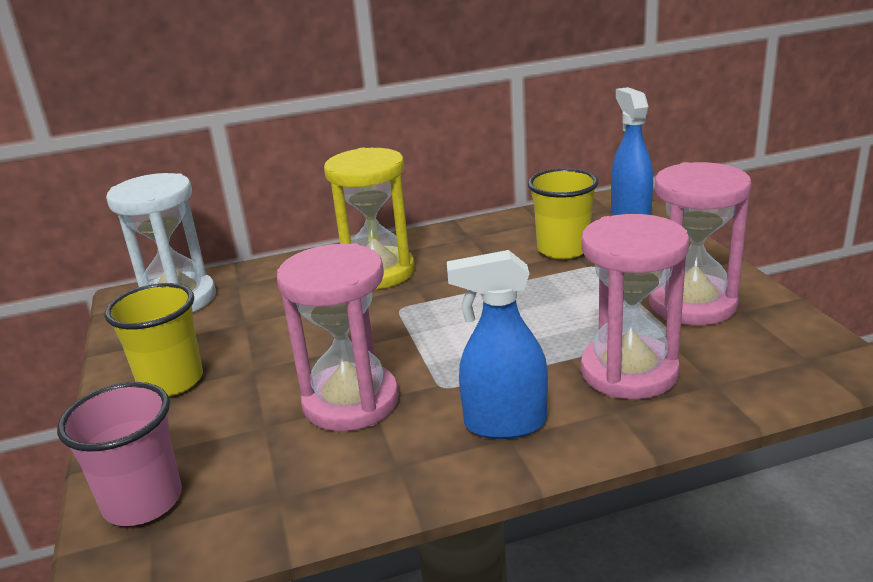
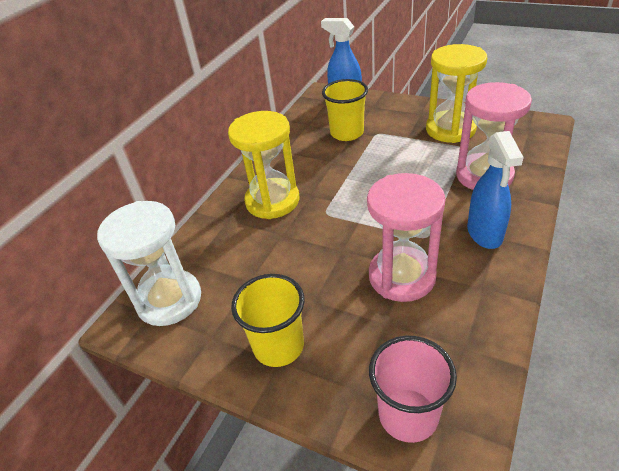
camera: 45 degrees left, 15 degrees up
blue spray bottle [447,250,548,439] -> blue spray bottle turned 45 degrees counterclockwise [467,131,524,249]
pink hourglass [649,162,752,326] -> yellow hourglass [426,44,487,143]

